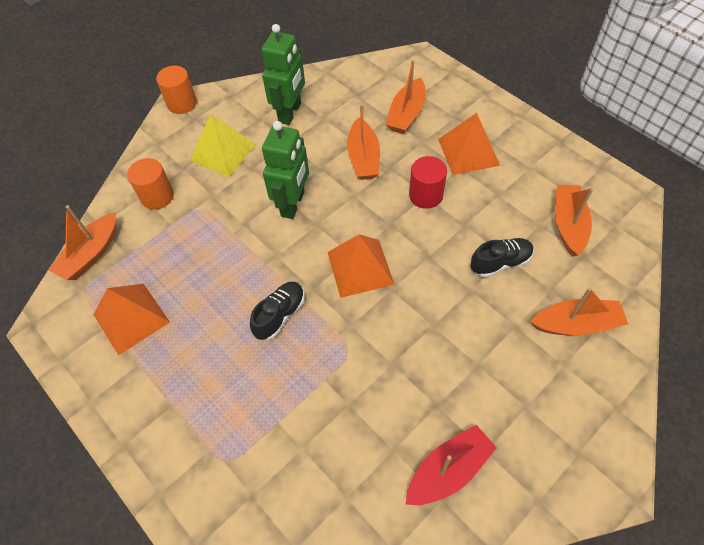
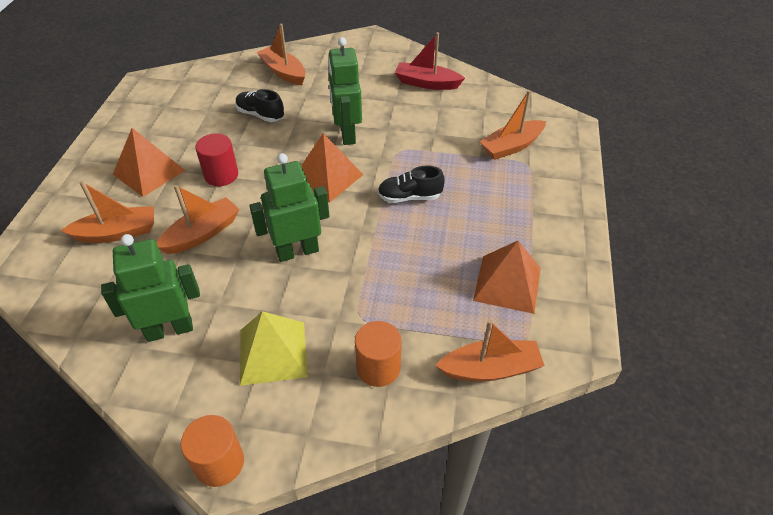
camera: 130 degrees left, 10 degrees down
orange boat [555,185,593,257] -> orange boat moved to [479,90,546,160]
none -> green robot [328,37,362,145]

